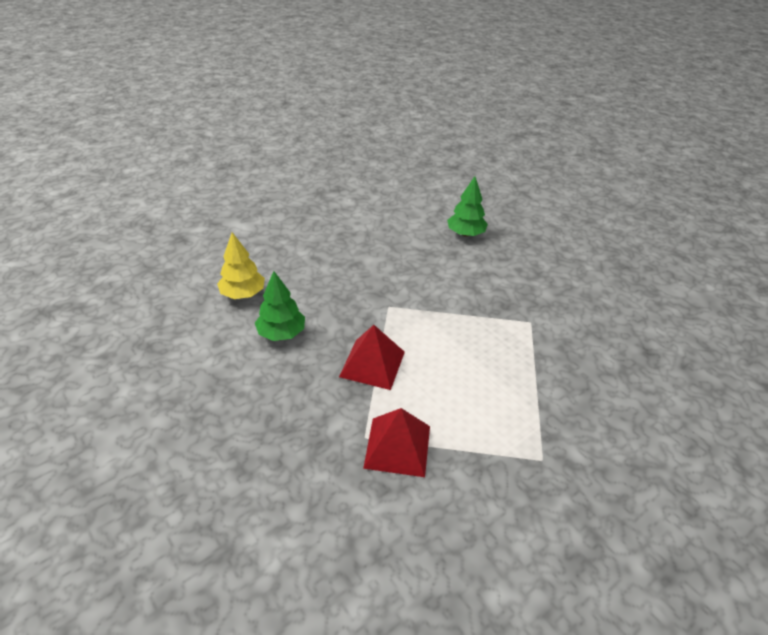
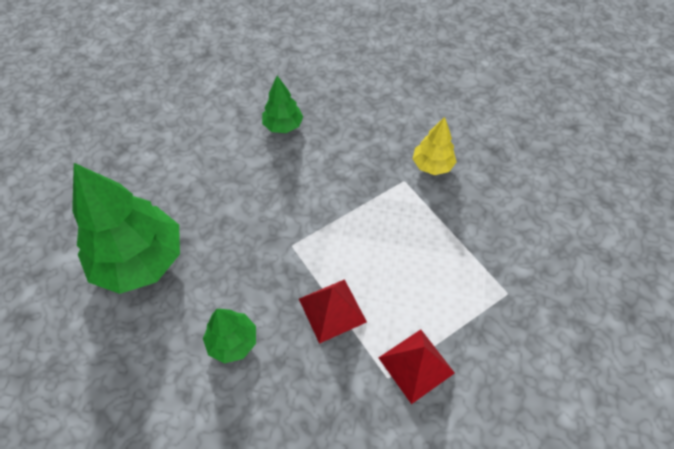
camera: 40 degrees left, 15 degrees up
yellow tree [217,232,265,299] -> yellow tree moved to [412,117,457,175]
none -> green tree [72,163,180,294]

